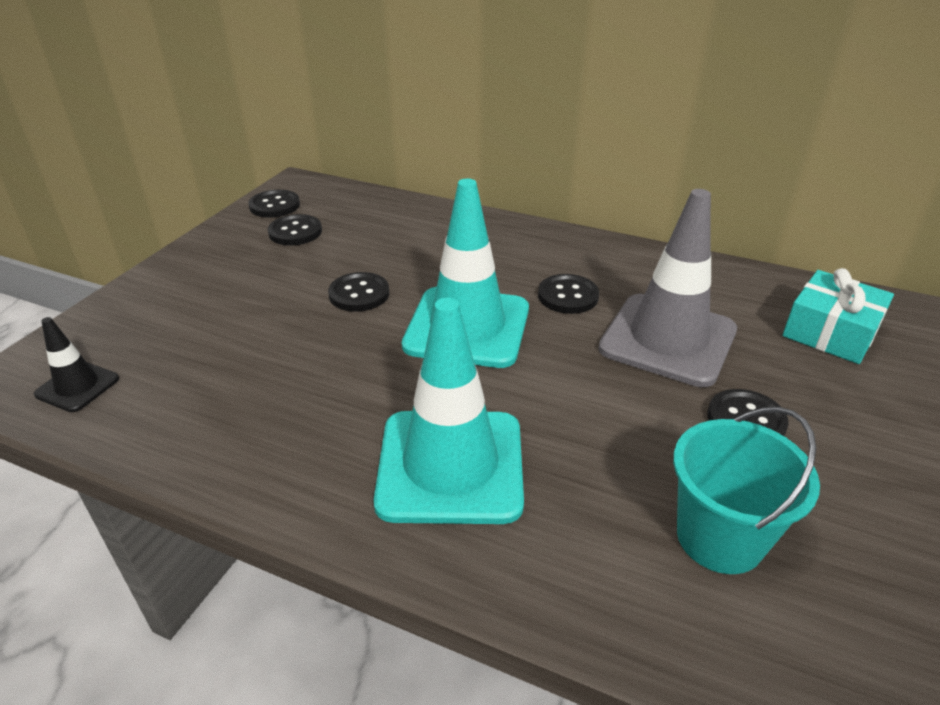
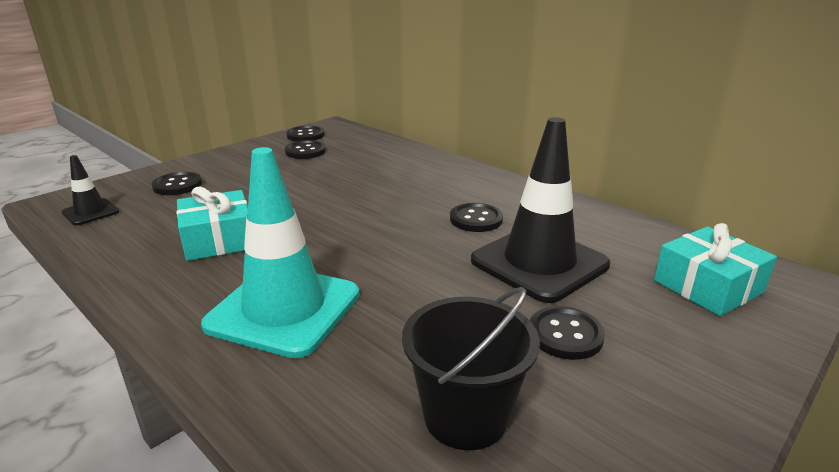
camera: 20 degrees right, 10 degrees down
black button [328,272,389,312] -> black button moved to [152,172,202,195]
turquoise traffic cone [402,179,529,368] -> none
grey traffic cone [598,189,737,387] -> black traffic cone [471,117,610,303]
turquoise bucket [673,407,820,574] -> black bucket [402,287,540,450]
none -> turquoise gift [177,187,248,261]

